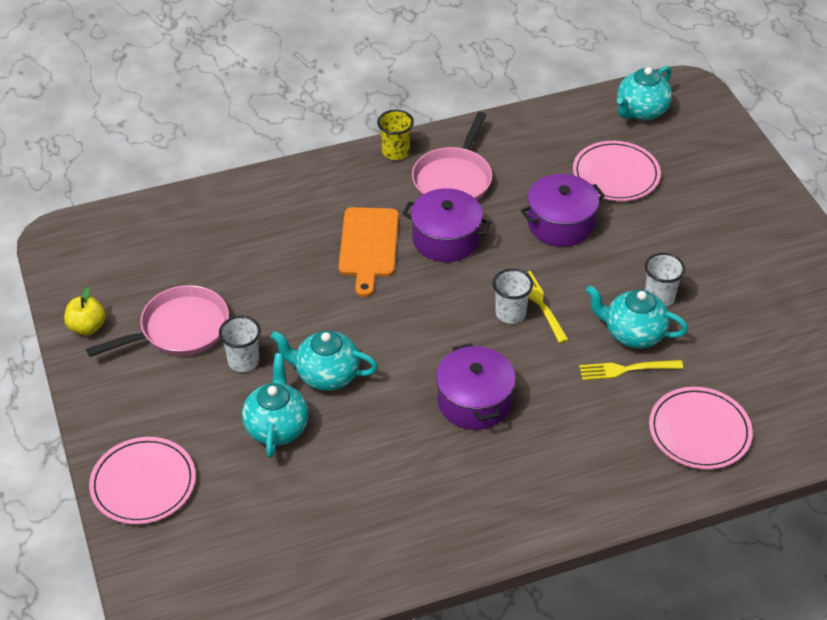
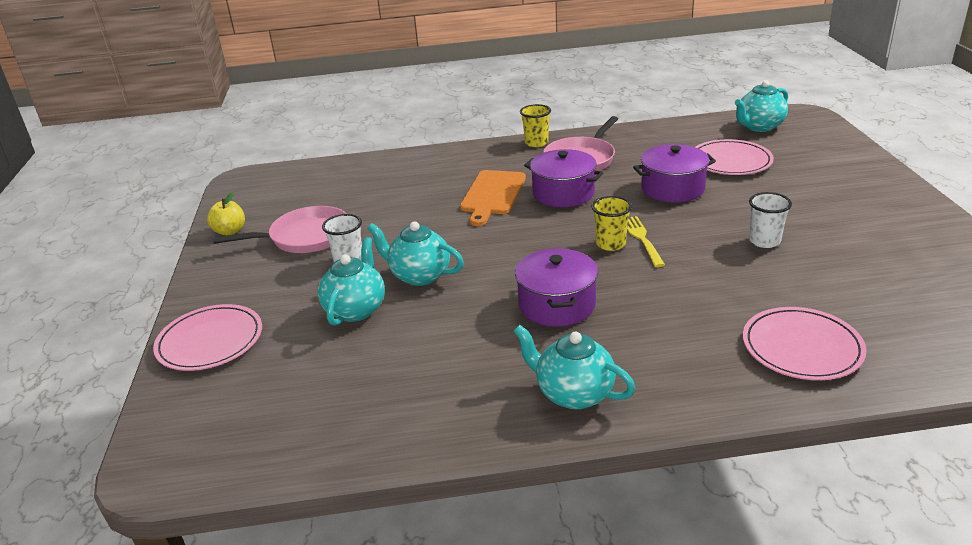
camera: 15 degrees right, 15 degrees down
white cup [493,269,533,324] -> yellow cup [591,196,632,251]
yellow fork [579,360,683,380] -> none
turquoise teapot [586,285,688,348] -> turquoise teapot moved to [514,325,636,410]

